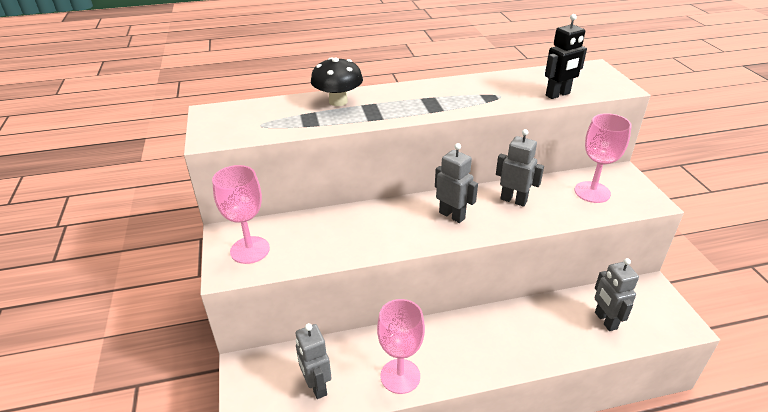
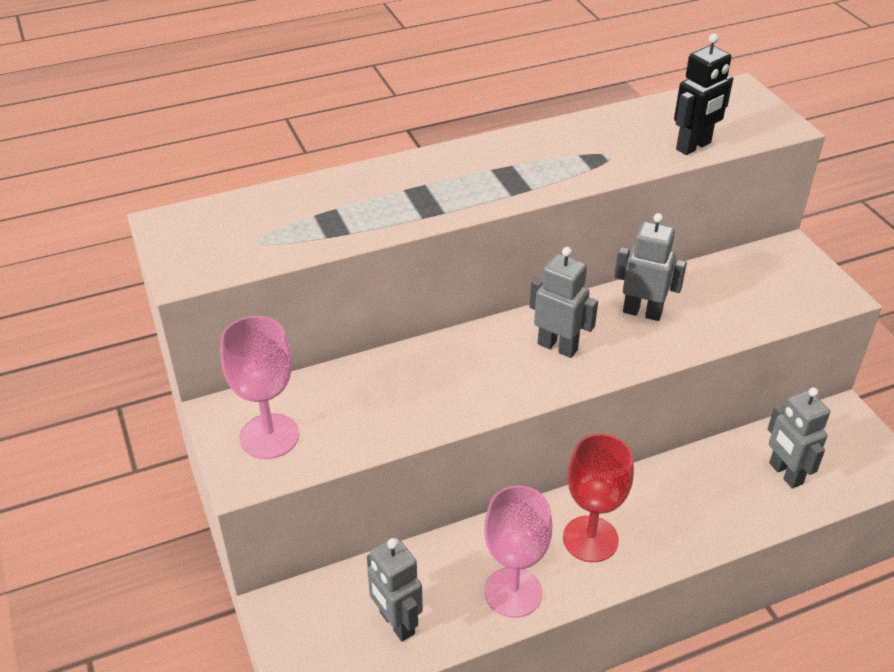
camera: 10 degrees left, 5 degrees up
black mushroom [311,57,363,106] -> none
pink goblet [575,113,632,203] -> none
none -> red goblet [563,434,634,562]

